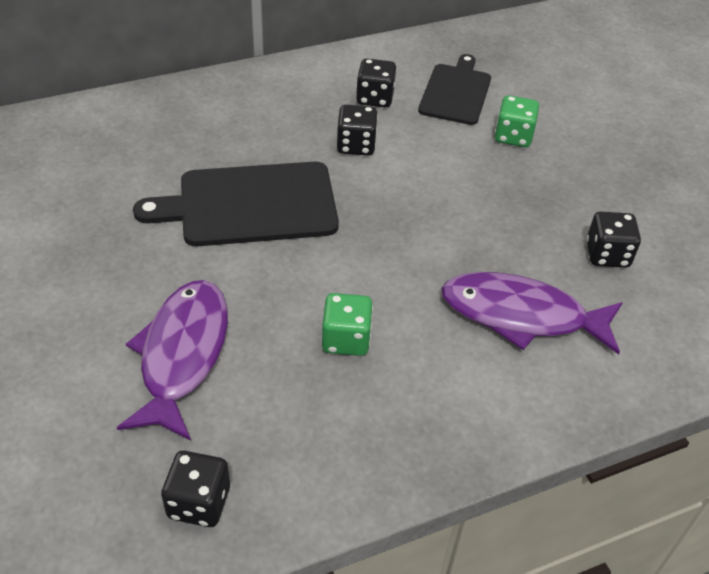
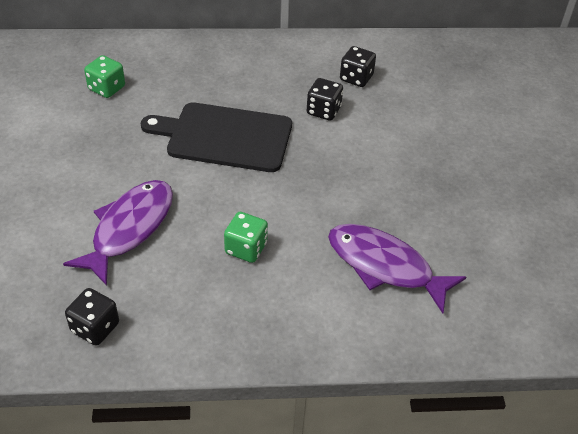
camera: 20 degrees right, 0 degrees up
black cutting board [418,54,491,125] -> none
green dice [495,95,539,147] -> green dice moved to [84,55,125,98]
black dice [586,212,641,268] -> none

